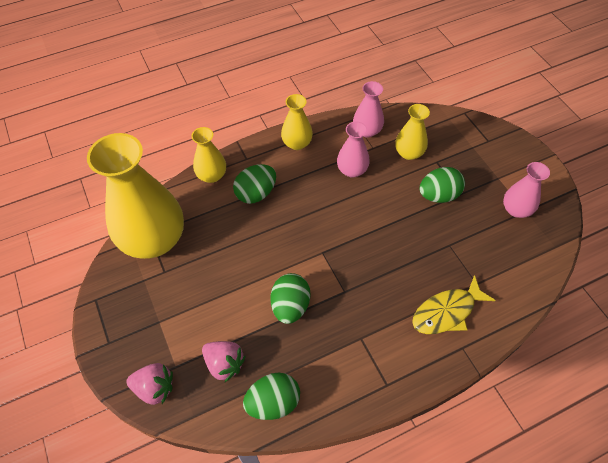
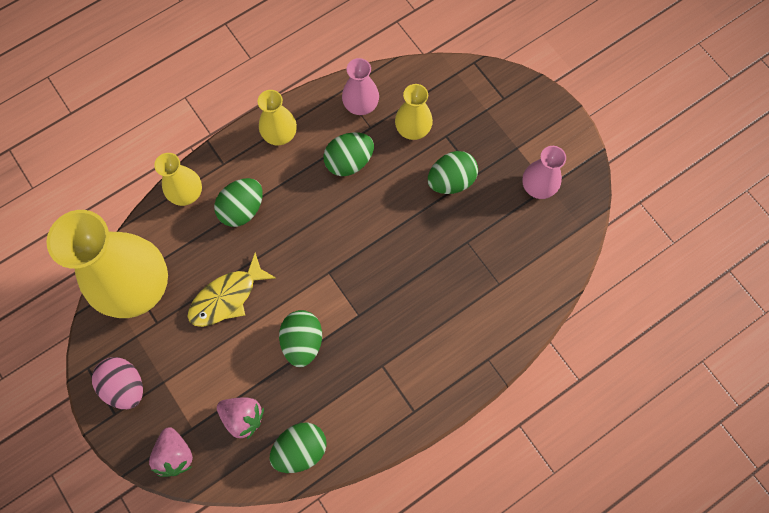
camera: 10 degrees left, 15 degrees up
pink strawberry [126,363,173,405] -> pink strawberry turned 75 degrees clockwise [149,427,193,477]
pink vase [337,122,370,178] -> green egg [323,132,374,176]
yellow fish [412,275,496,334] -> yellow fish moved to [187,252,276,327]
none -> pink egg [92,357,143,409]

